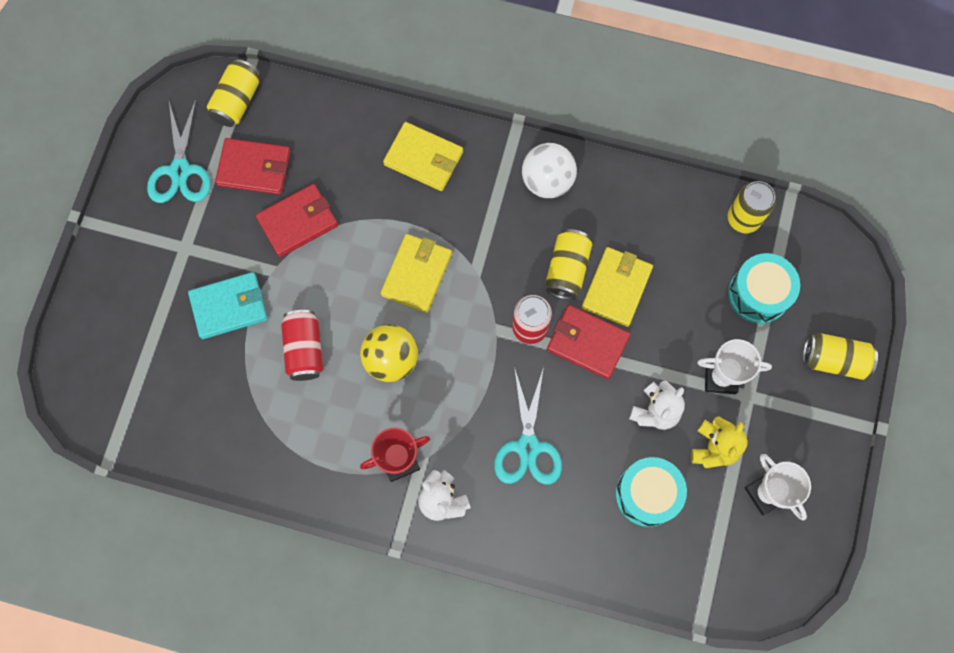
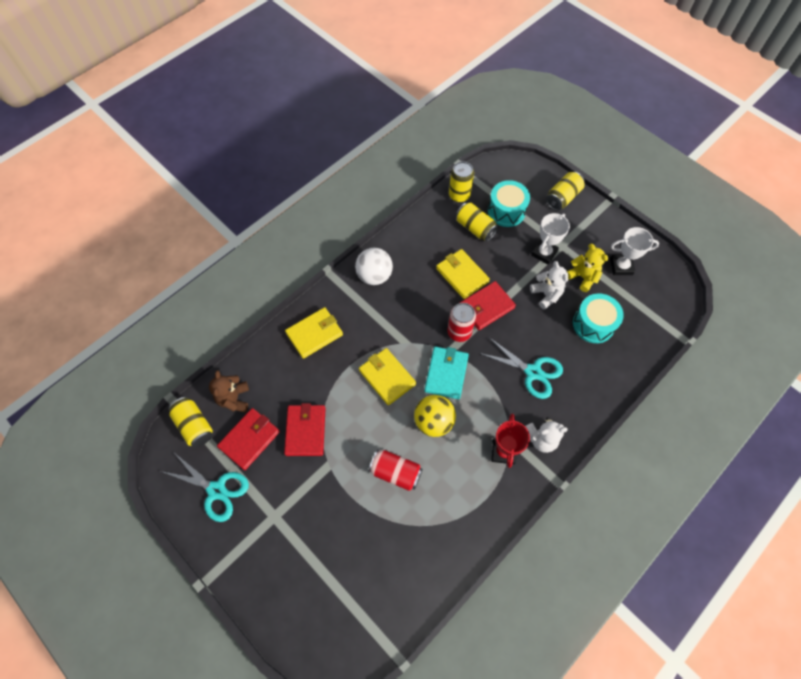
camera: 60 degrees left, 10 degrees down
turquoise wallet [188,272,268,339] -> turquoise wallet moved to [424,346,469,399]
yellow can [546,229,592,300] -> yellow can moved to [456,202,499,242]
none -> brown teddy bear [209,370,249,412]

